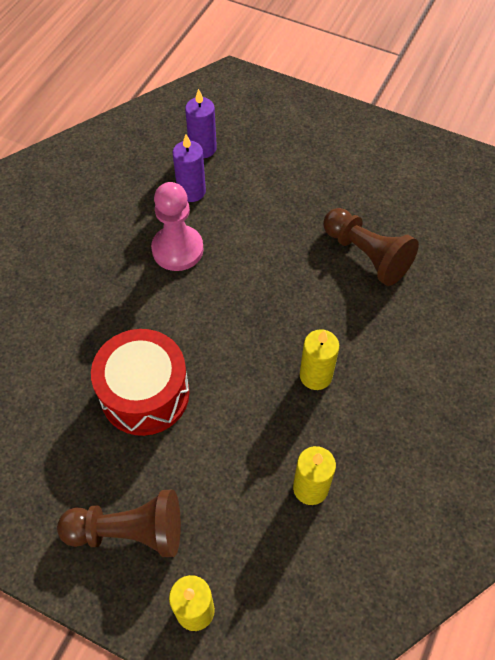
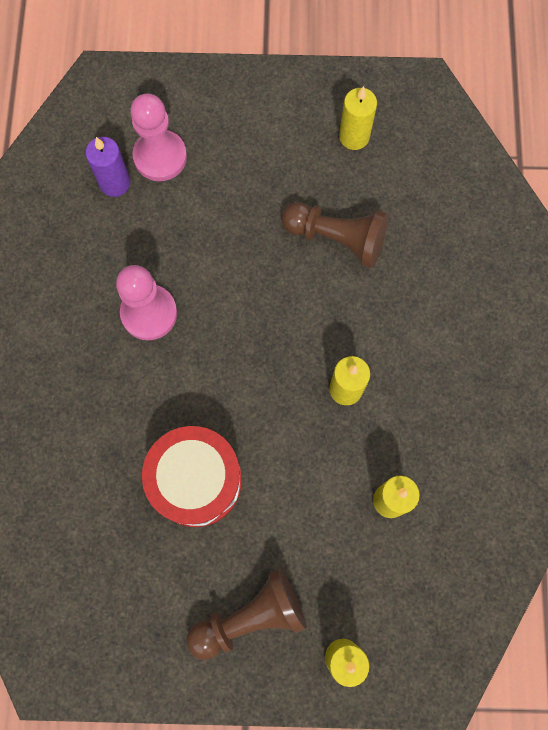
camera: 25 degrees left, 15 degrees up
purple candle [173,134,206,202] -> none
none -> pink pawn [130,93,187,181]
none -> yellow candle [339,86,377,150]

